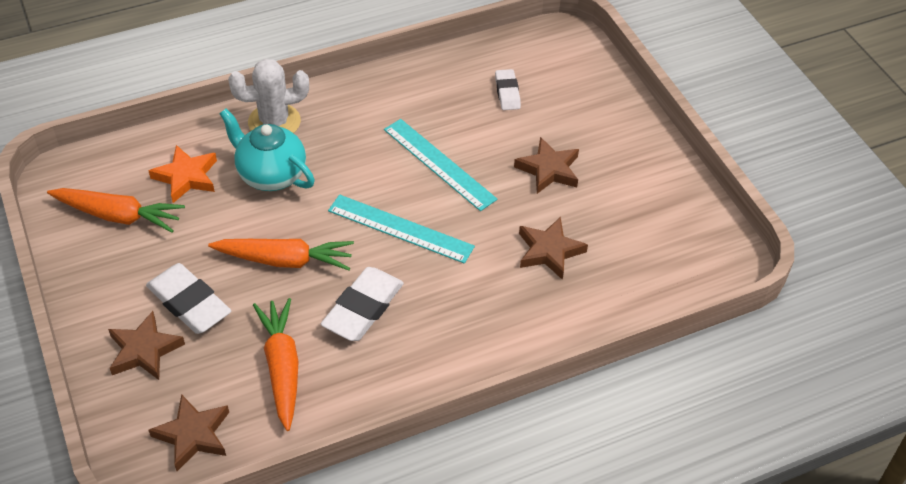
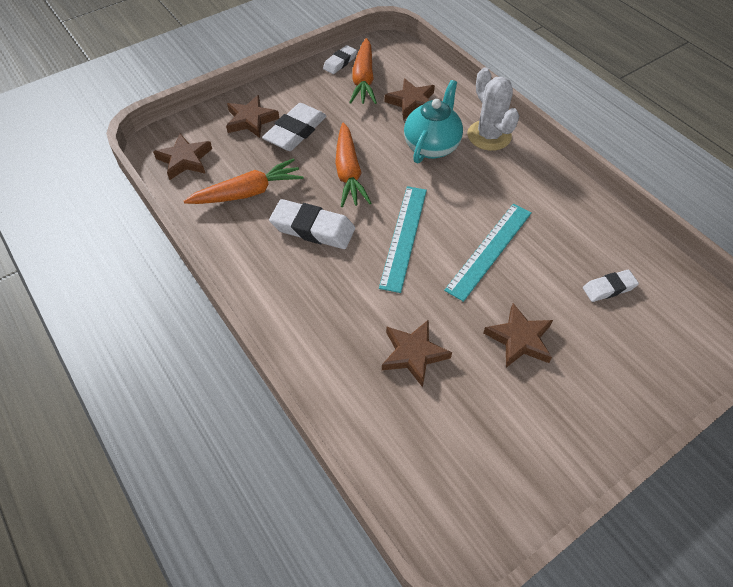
camera: 80 degrees right, 5 degrees up
orange star [149,145,217,203] -> brown star [385,78,435,120]
none -> white eraser [323,45,357,74]

